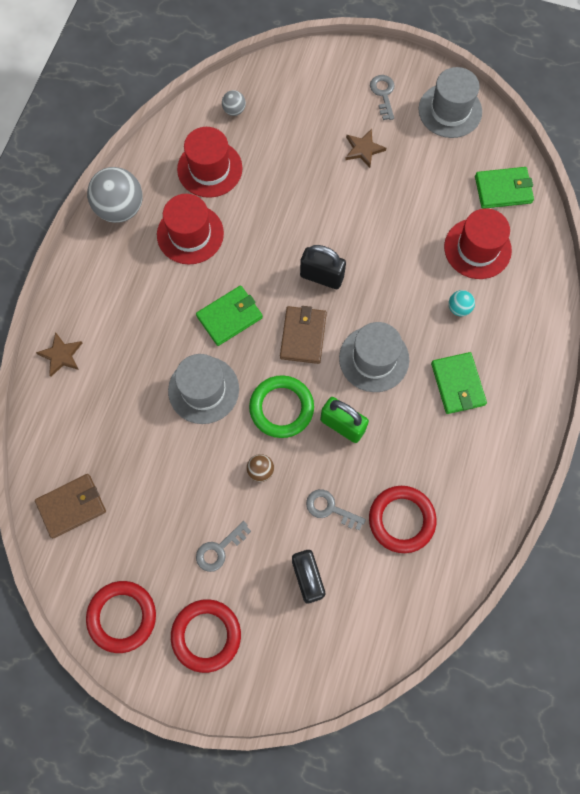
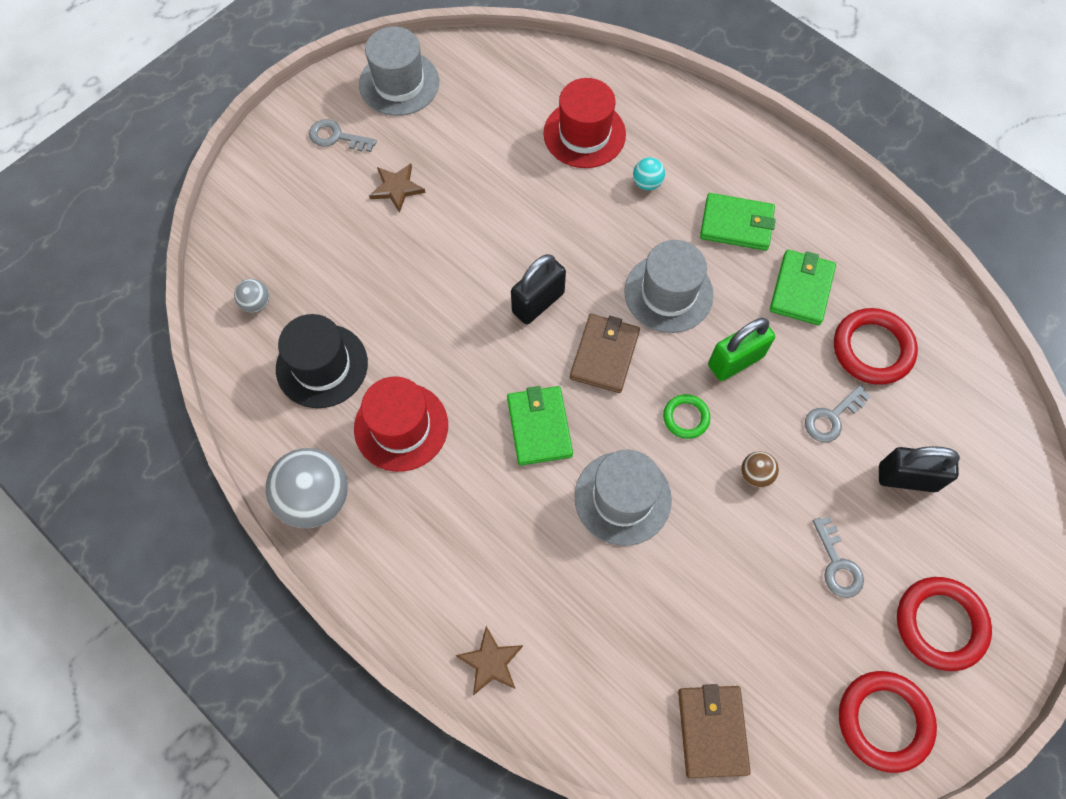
camera: 65 degrees left, 5 degrees down
red hat [177,127,242,198] -> black hat [276,314,368,408]
green ring [249,375,314,438] -> green ring [663,394,710,439], size x0.55
brown wallet [280,306,327,364] -> brown wallet turned 75 degrees clockwise [570,314,640,393]
green wallet [475,167,534,209] -> green wallet moved to [770,250,836,325]

